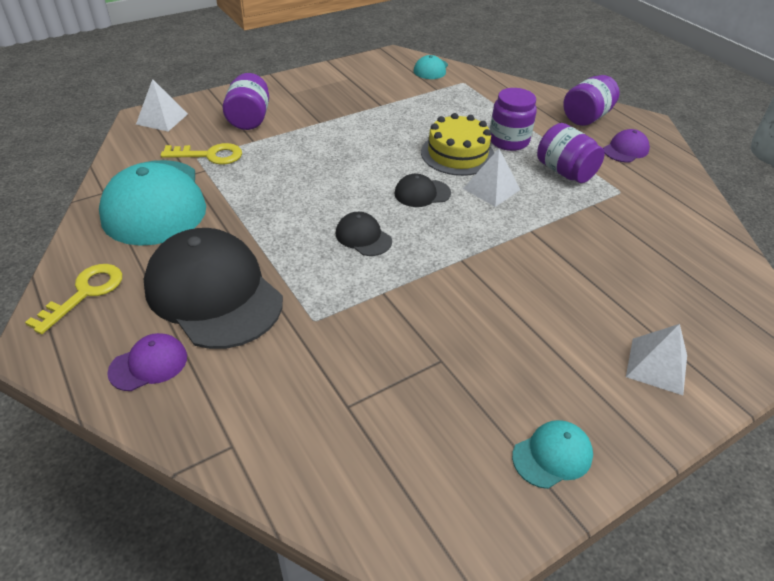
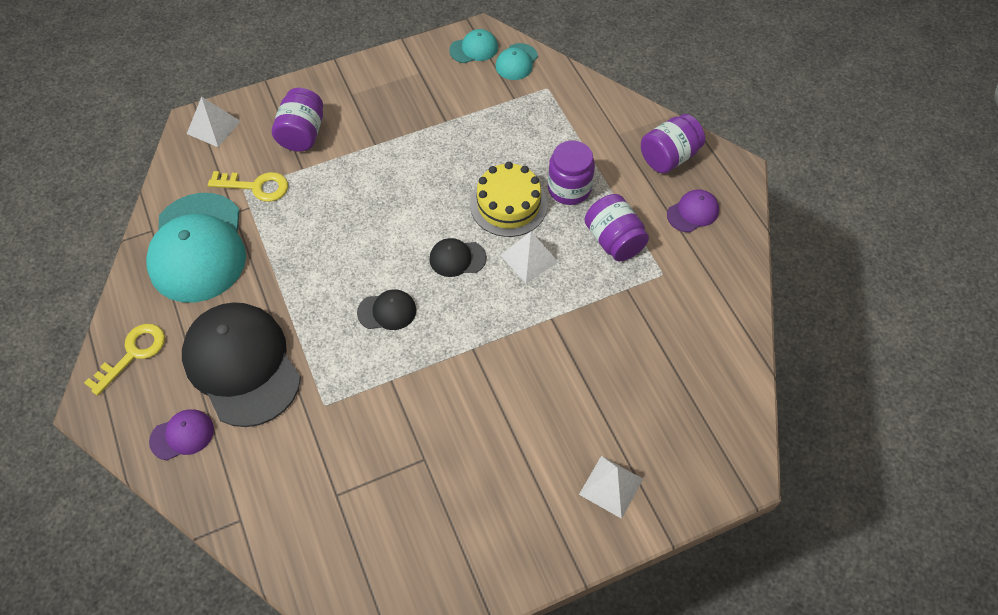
camera: 10 degrees right, 15 degrees up
black cap [336,212,392,256] -> black cap turned 120 degrees clockwise [357,289,416,330]
turquoise cap [512,420,593,489] -> turquoise cap moved to [449,29,498,63]

